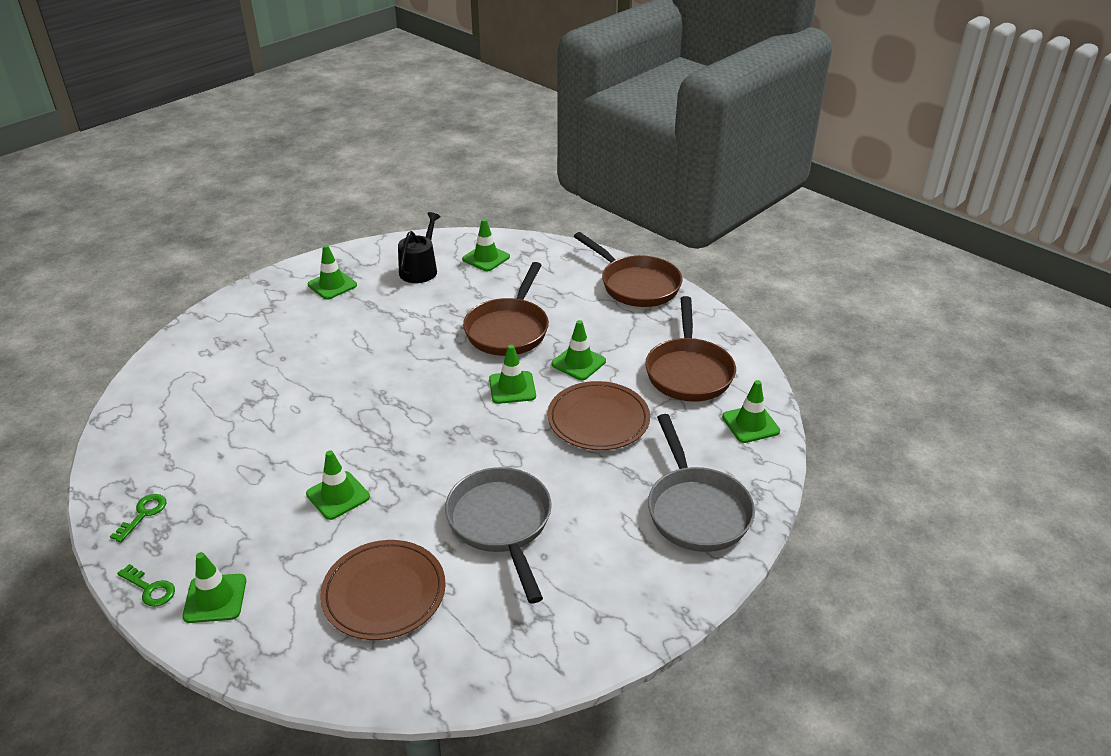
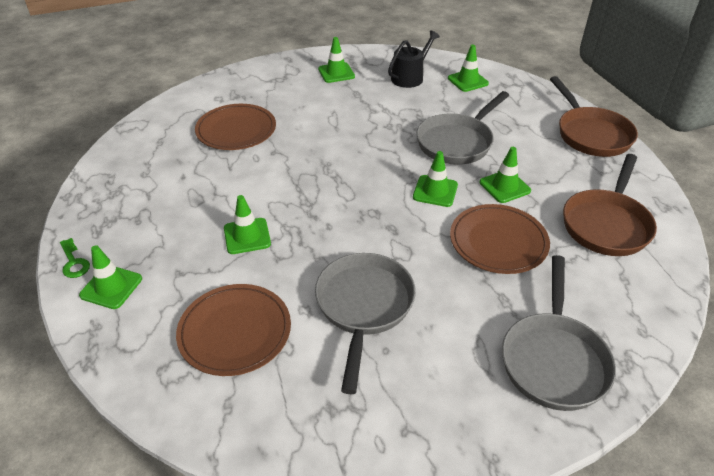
camera: 25 degrees right, 5 degrees up
green key [110,494,166,543] -> none
brown pan [463,262,549,356] -> grey pan [416,91,509,165]
green traffic cone [722,380,780,443] -> none
none -> brown plate [195,104,276,150]

